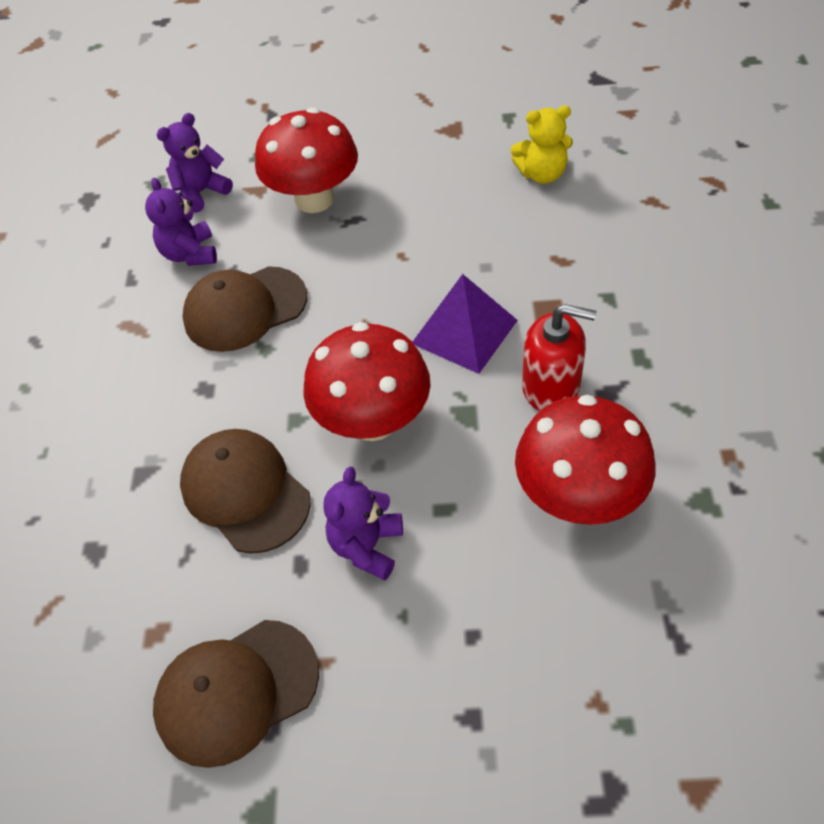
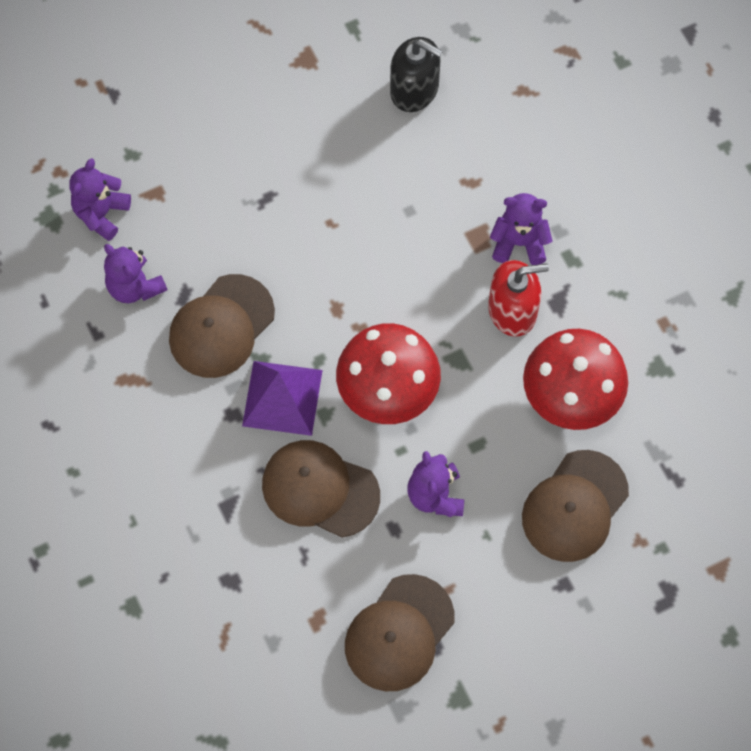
camera: 30 degrees left, 15 degrees up
red mushroom [255,107,358,213] -> none
purple pyramid [413,274,518,374] -> purple pyramid moved to [242,361,323,436]
yellow teddy bear [511,105,573,184] -> black soap dispenser [390,37,443,112]
none -> purple teddy bear [490,193,552,265]
none -> brown cap [522,450,629,562]

